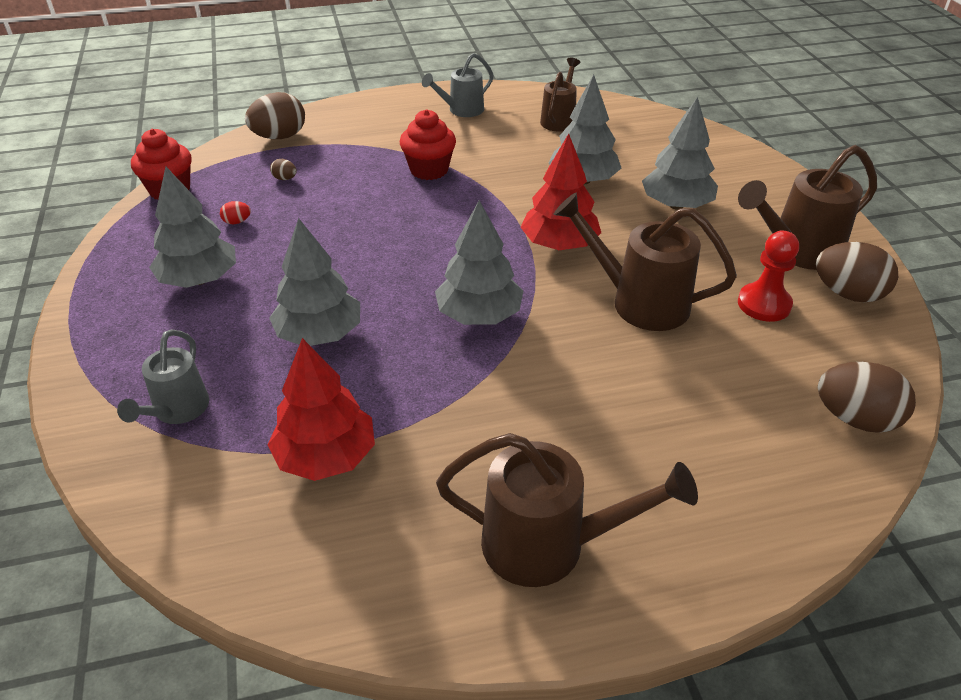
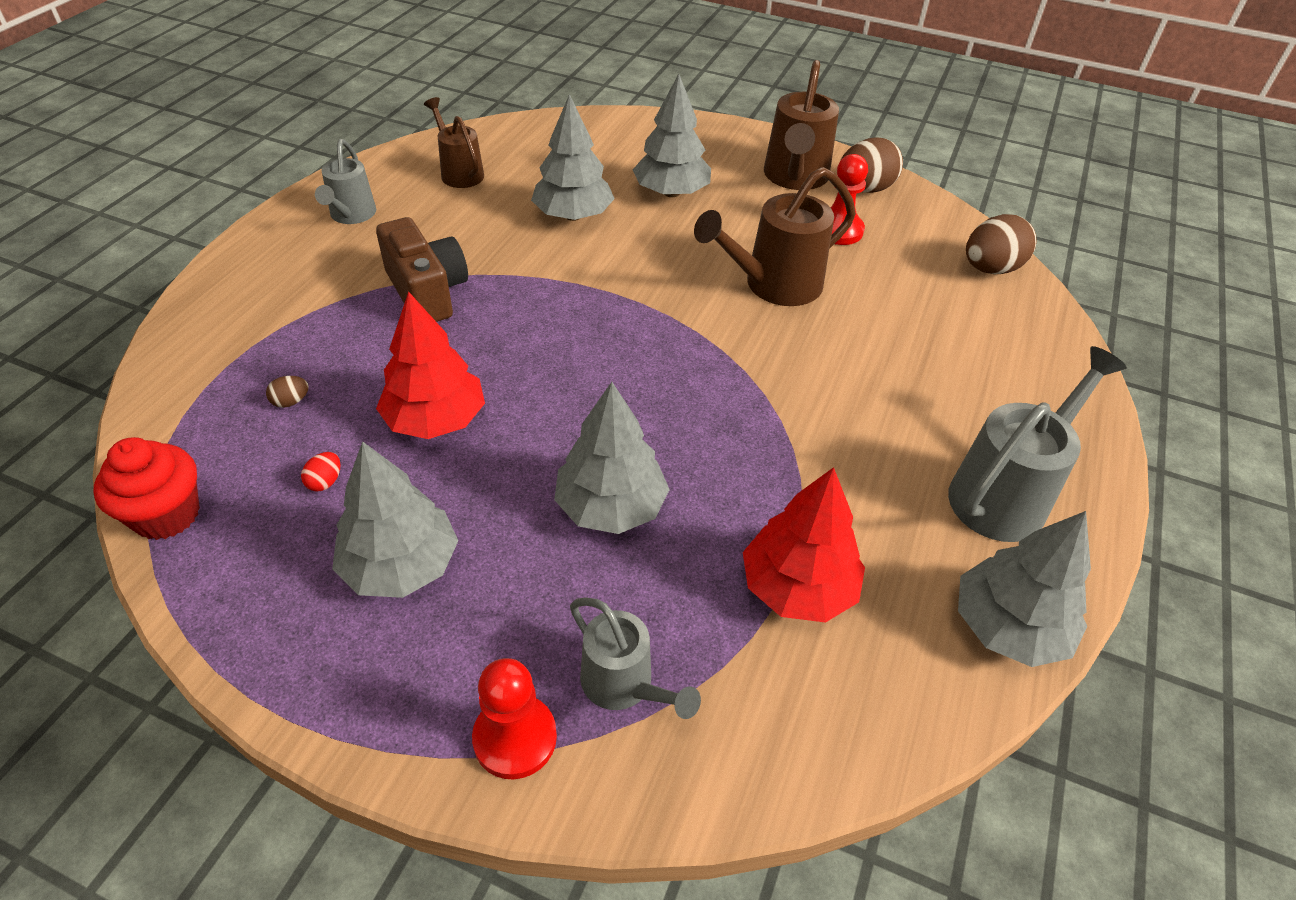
camera: 55 degrees left, 5 degrees up
brown egg [245,92,305,139] -> none
red cupcake [400,109,456,180] -> brown camera [376,217,468,322]
grey tree [435,200,523,325] -> grey tree moved to [958,511,1091,667]
brown watering can [436,433,698,587] -> grey watering can [948,346,1127,542]
red tree [520,134,601,250] -> red tree moved to [376,291,485,439]
none -> red pawn [472,658,557,779]

